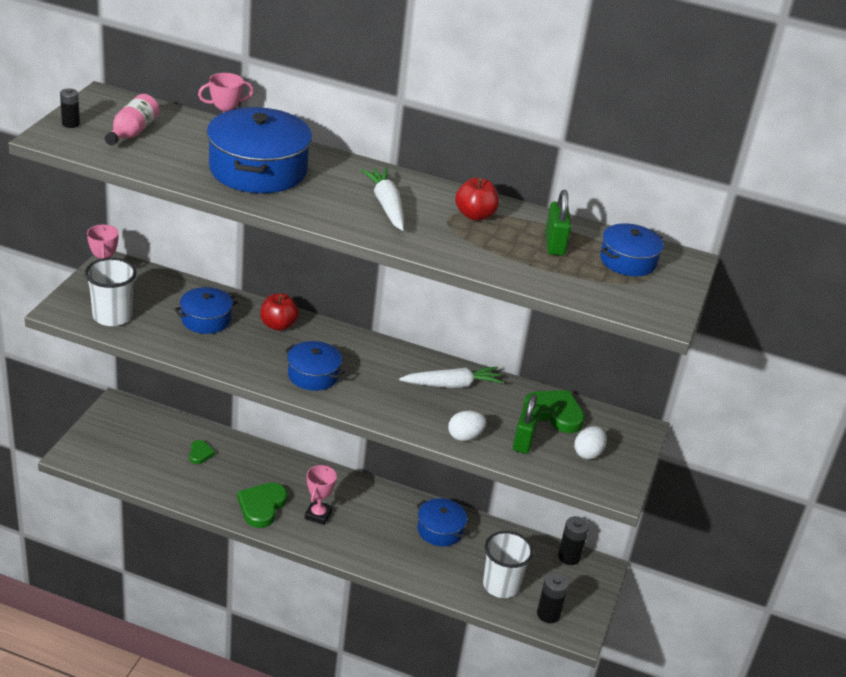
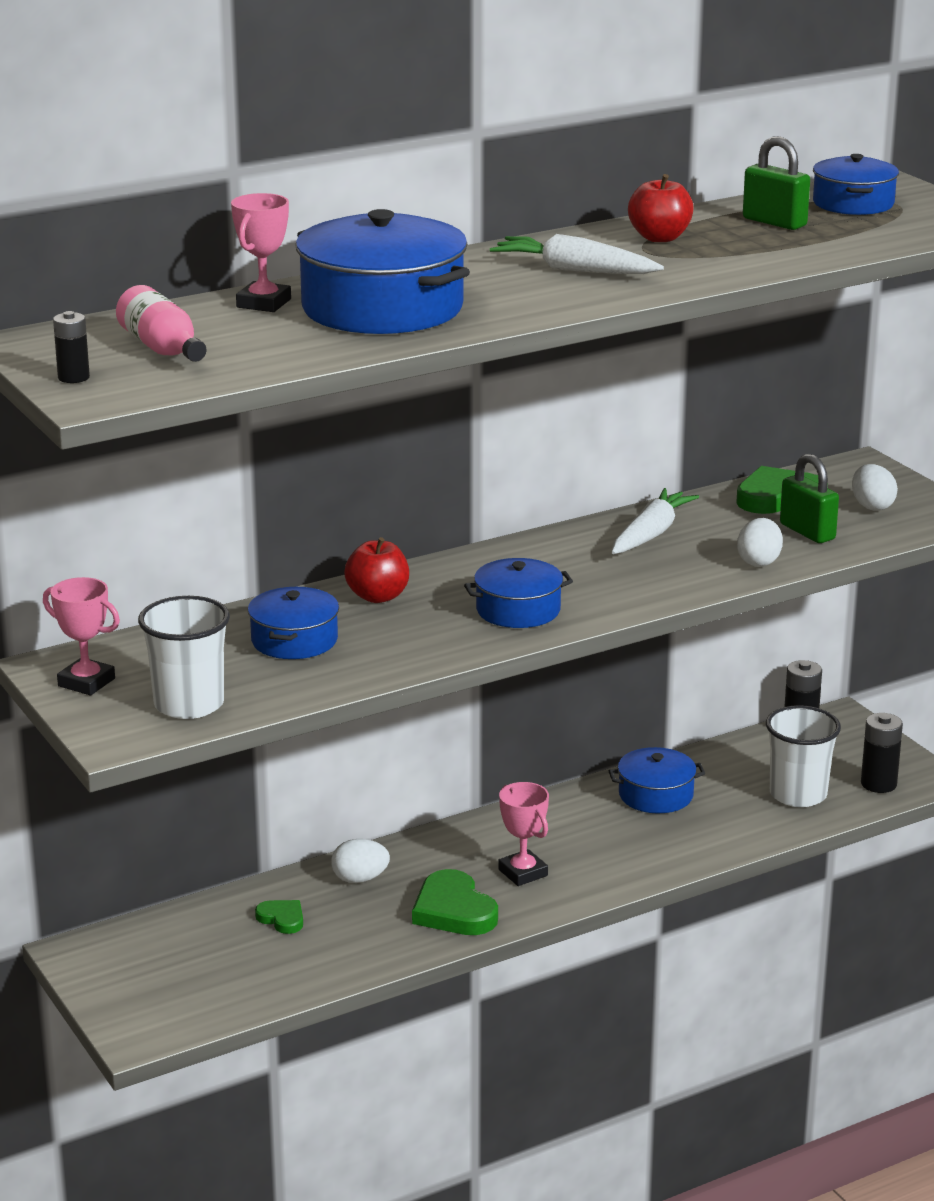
camera: 45 degrees left, 10 degrees down
none -> white egg [331,839,390,883]

